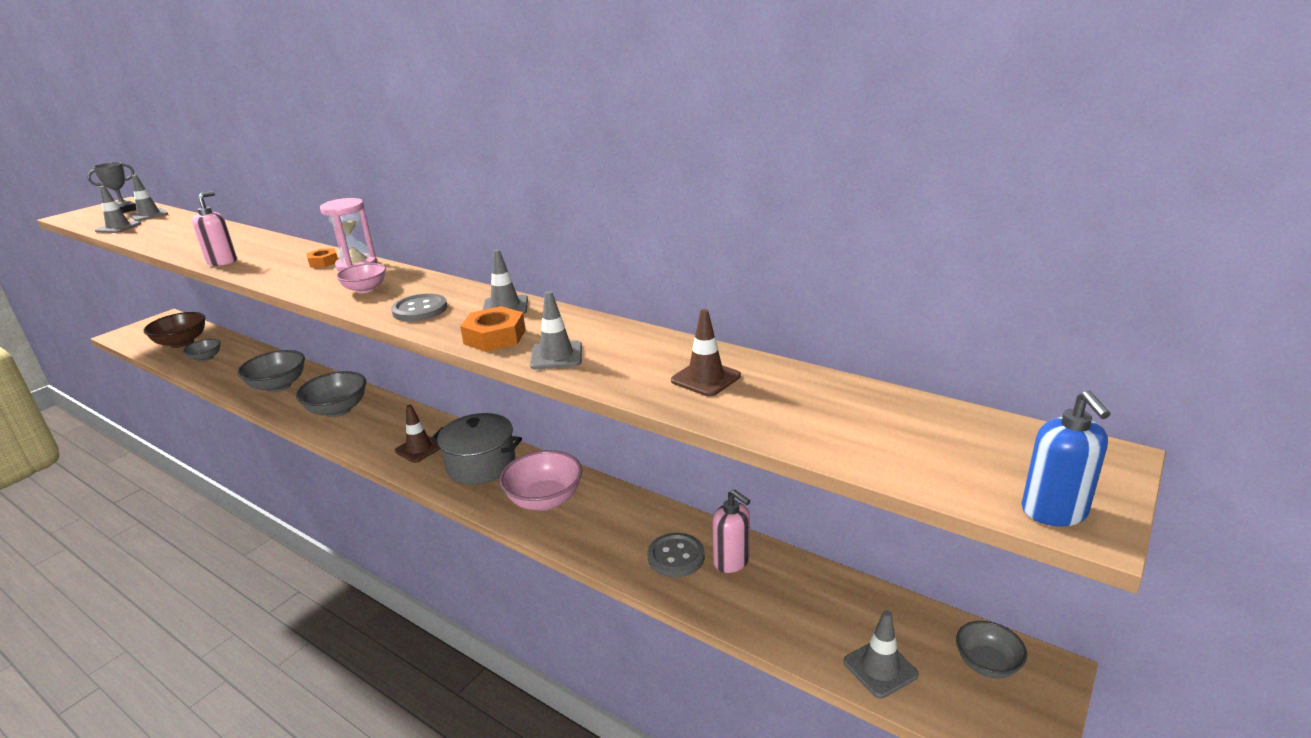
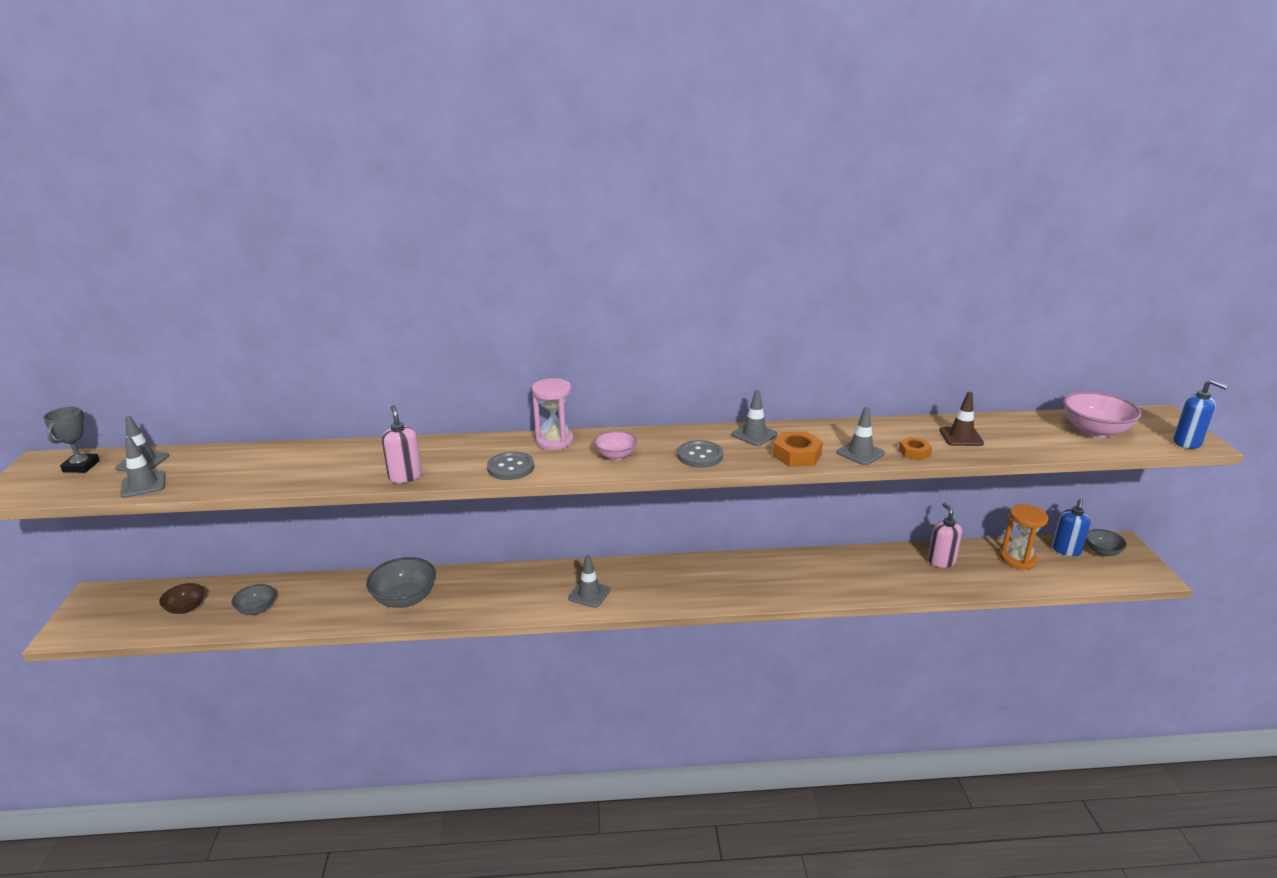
camera: 40 degrees left, 0 degrees up
brown bowl [144,312,205,348] -> brown bowl [159,583,204,614], size x0.59
grey bowl [296,371,366,417] -> none
orange nut [306,248,338,268] -> orange nut moved to [899,437,932,461]
brown traffic cone [395,405,440,463] -> none
grey pot [431,413,522,485] -> none
pink bowl [500,450,582,510] -> pink bowl moved to [1063,391,1142,438]
grey button [647,533,704,577] -> grey button moved to [487,452,534,480]
pink soap dispenser [712,489,750,573] -> pink soap dispenser turned 105 degrees counterclockwise [928,503,962,568]
grey traffic cone [843,610,919,699] -> grey traffic cone moved to [568,555,610,608]
none -> orange hourglass [1000,504,1048,570]
none -> blue soap dispenser [1052,499,1091,556]

